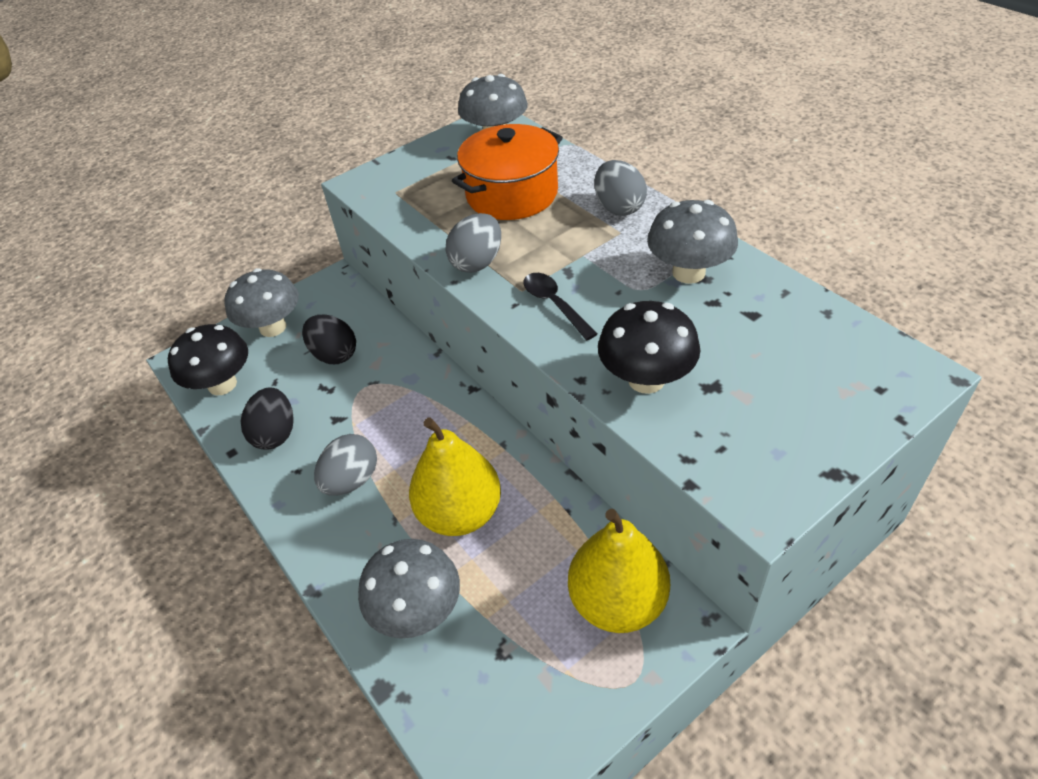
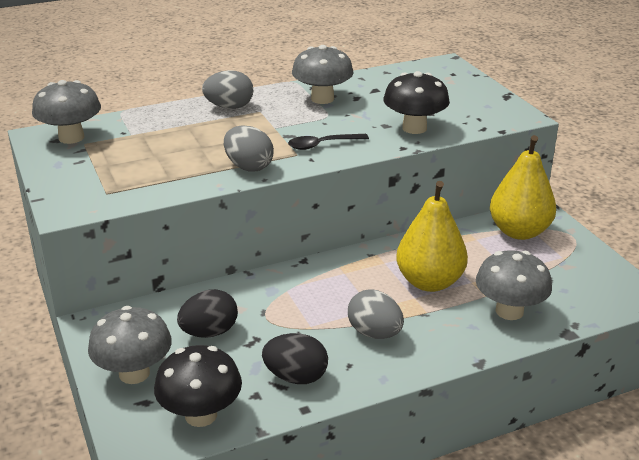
camera: 80 degrees left, 15 degrees down
orange pot [452,124,563,220] -> none

